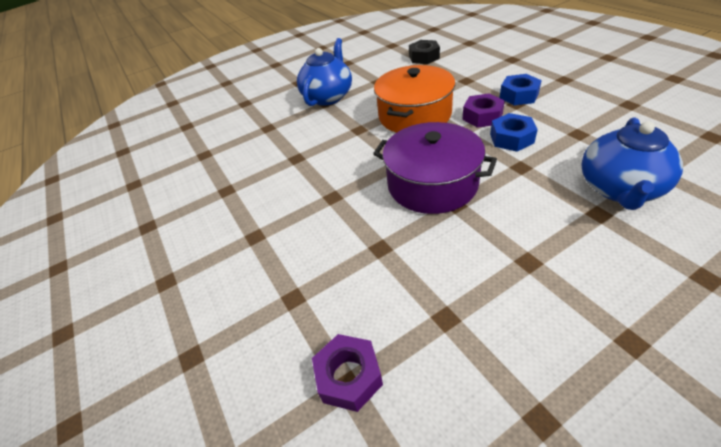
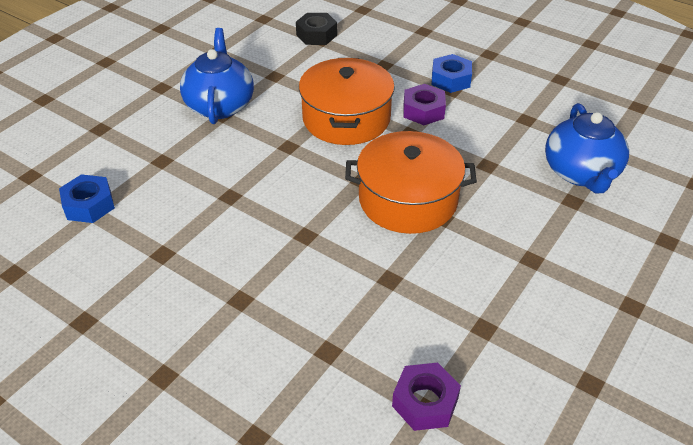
camera: 30 degrees left, 0 degrees up
purple pot [373,122,497,214] -> orange pot [345,131,477,234]
blue nut [490,113,538,152] -> blue nut moved to [59,174,115,223]

